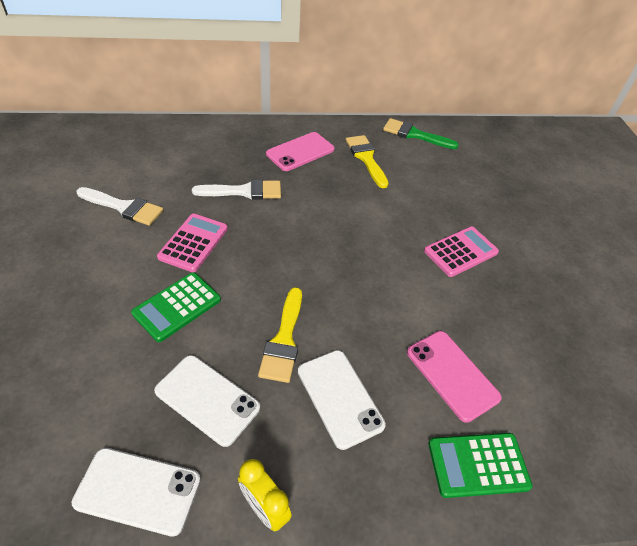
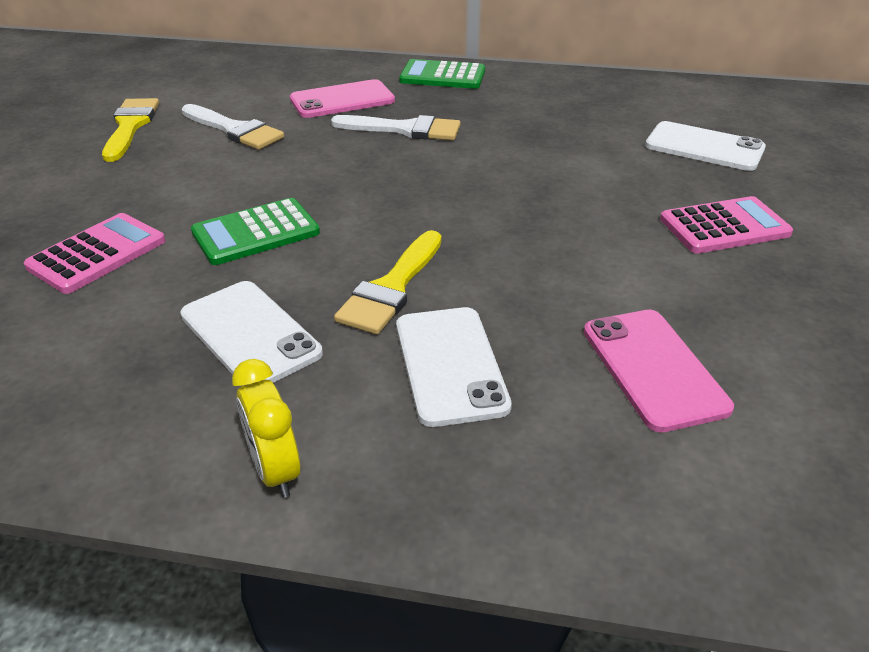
camera: 20 degrees right, 10 degrees down
white phone [72,448,201,537] -> white phone moved to [645,121,766,171]
pink calculator [157,213,228,272] -> pink calculator moved to [24,213,165,294]
pink phone [266,132,335,171] -> pink phone moved to [290,79,395,118]
yellow brush [346,135,389,188] -> yellow brush moved to [102,98,159,162]
green brush [383,118,459,149] -> none
green calculator [428,433,532,498] -> green calculator moved to [399,59,485,89]

